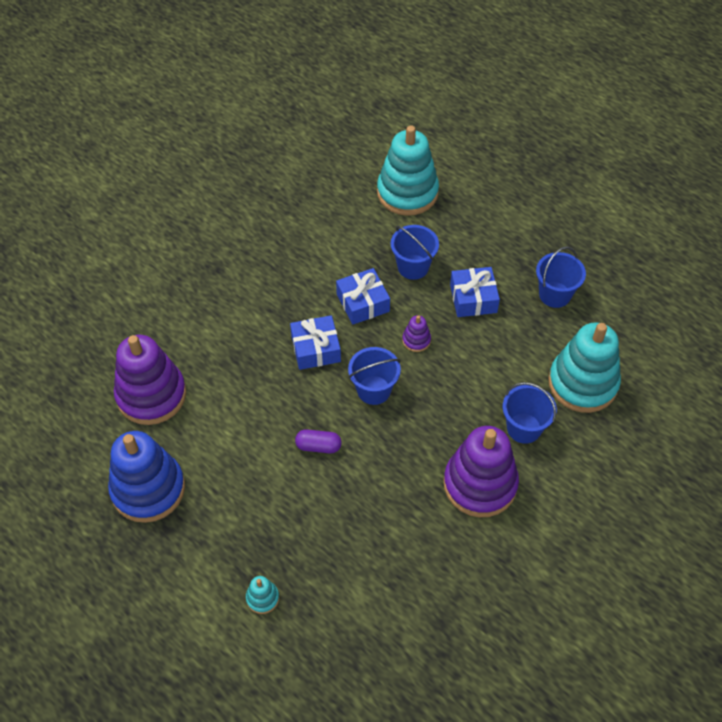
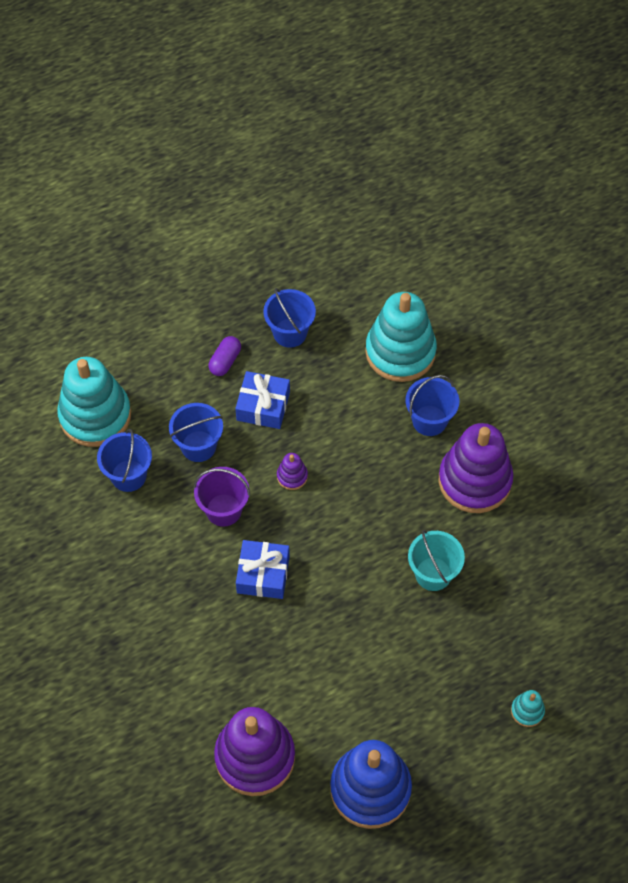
camera: 70 degrees left, 5 degrees up
purple capsule [295,429,342,453] -> purple capsule moved to [208,336,241,376]
blue gift [336,268,390,325] -> purple bucket [193,467,250,527]
blue bucket [348,347,401,405] -> blue bucket moved to [97,429,152,492]
none -> turquoise bucket [408,530,465,591]

